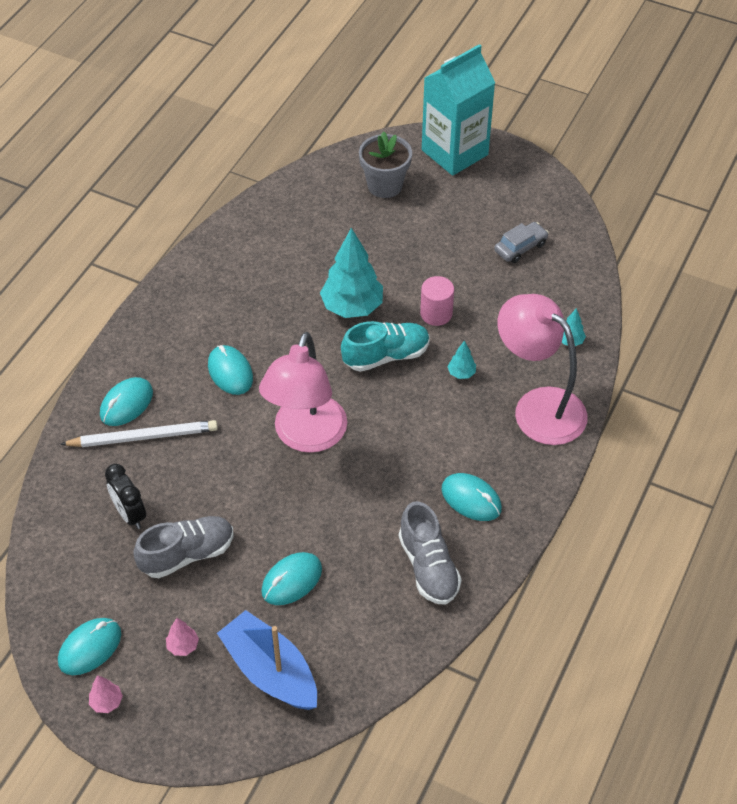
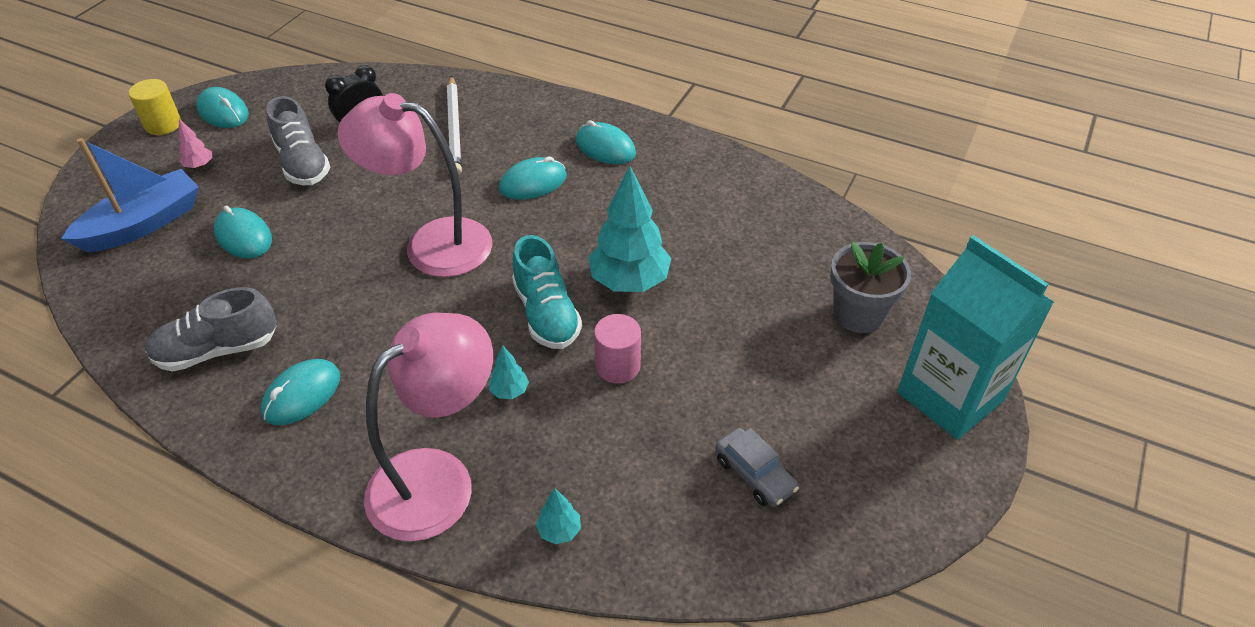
camera: 90 degrees right, 5 degrees down
pink tree [89,675,123,713] -> yellow cylinder [128,79,181,135]
turquoise mouse [100,377,153,426] -> turquoise mouse moved to [576,120,636,164]

